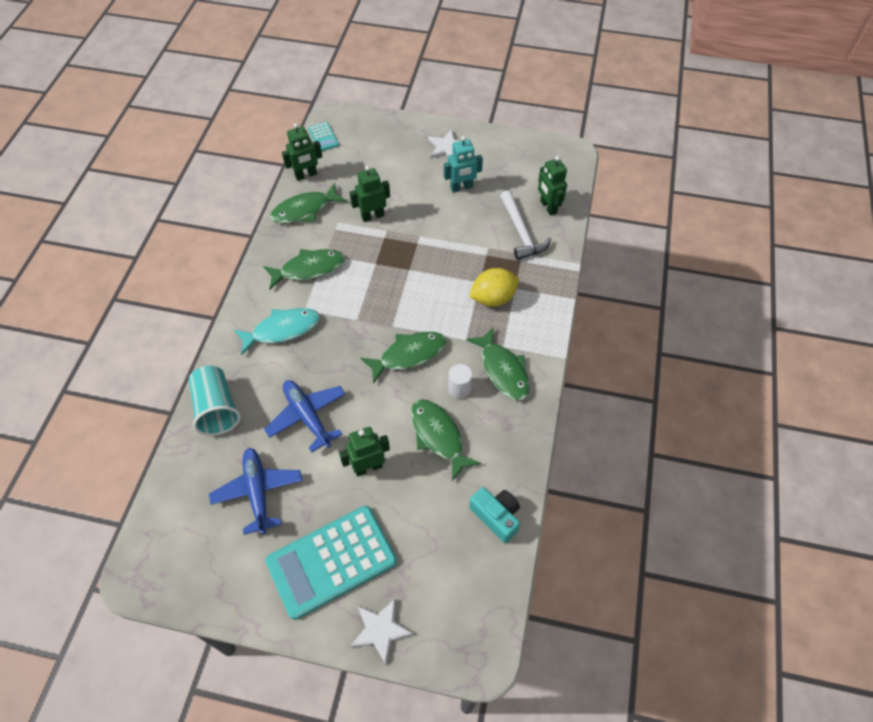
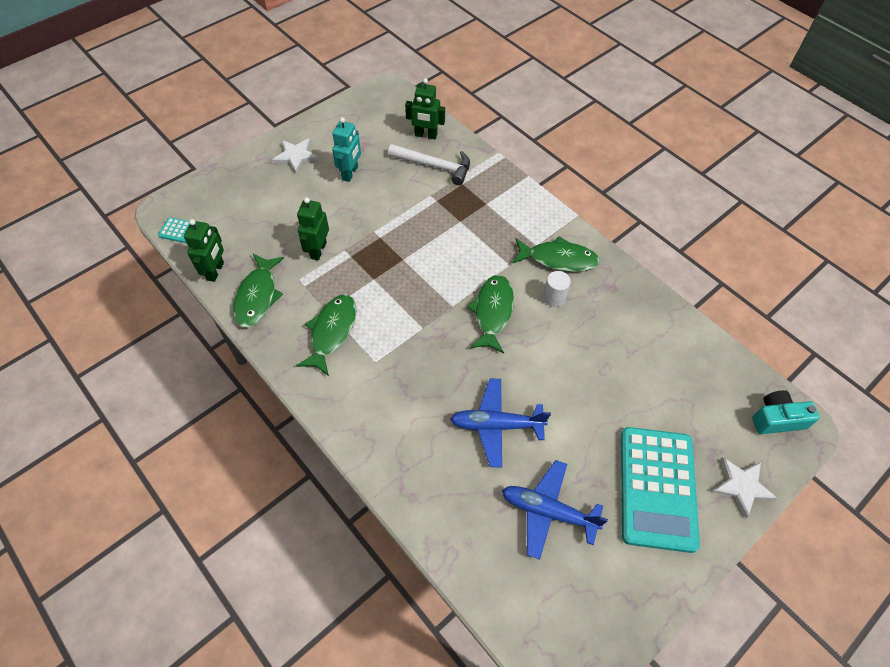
camera: 55 degrees left, 0 degrees up
turquoise cup [189,366,241,436] -> none
turquoise fish [234,308,320,355] -> none
green robot [339,427,390,476] -> none
green fish [411,399,481,481] -> none
yellow lemon [469,268,519,307] -> none
turquoise camera [469,487,520,543] -> turquoise camera moved to [752,390,820,434]

